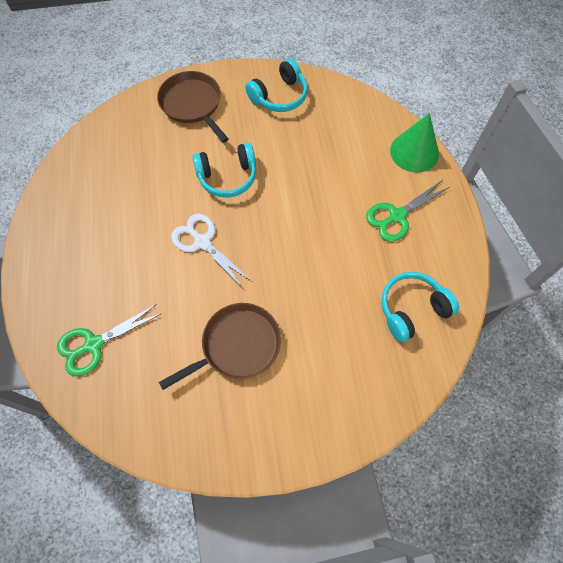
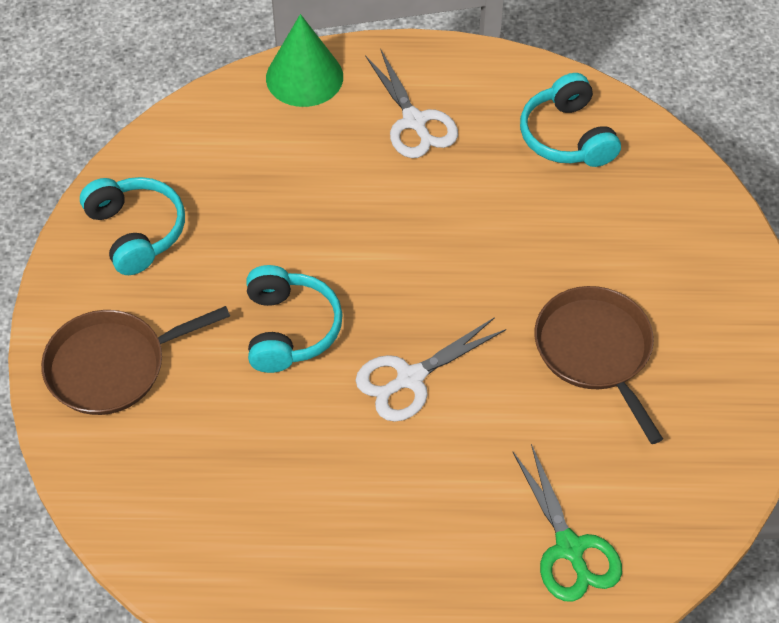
camera: 80 degrees left, 10 degrees down
green scissors [366,181,450,242] -> white scissors [365,48,458,158]

